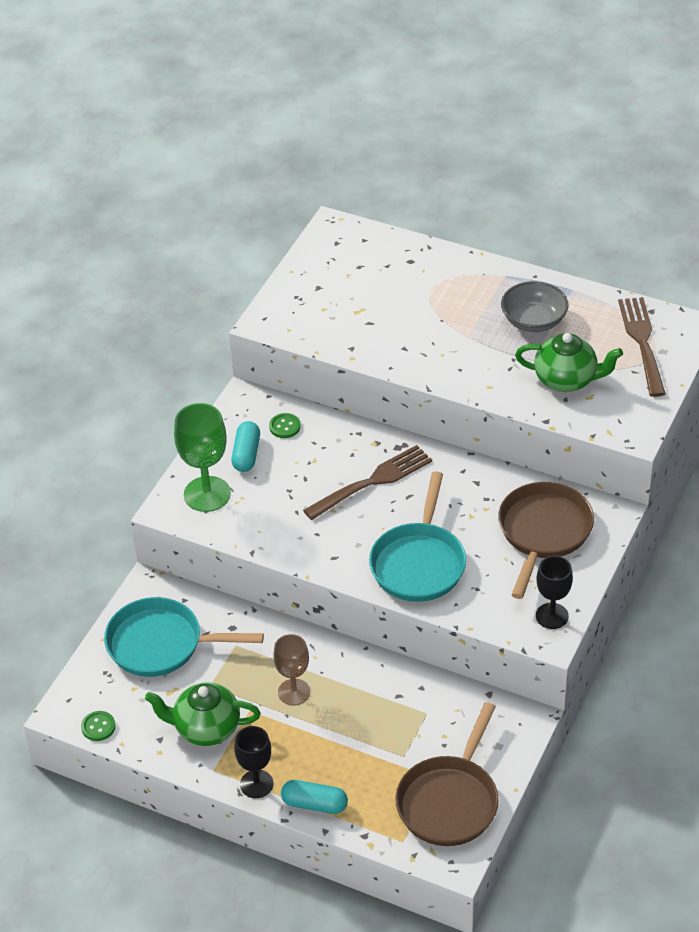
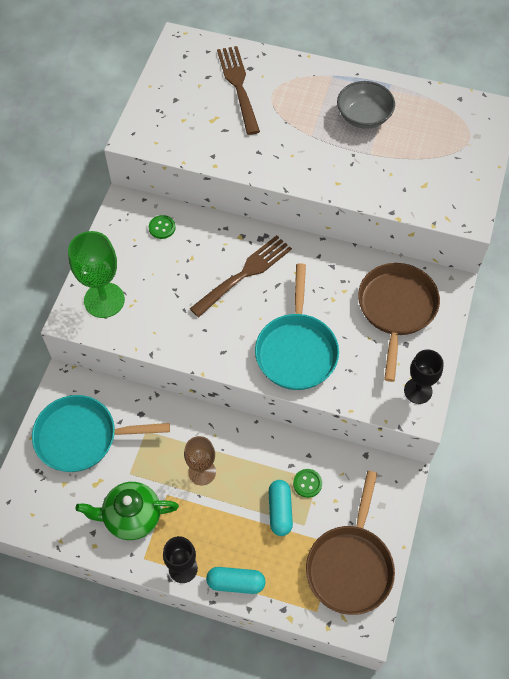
camera: 10 degrees left, 15 degrees up
green button [81,711,116,741] -> green button moved to [293,469,322,498]
turquoise capsule [231,421,260,472] -> turquoise capsule moved to [268,480,293,536]
green teapot [515,333,623,392] -> none
brown fork [618,297,666,397] -> brown fork moved to [217,46,260,135]

